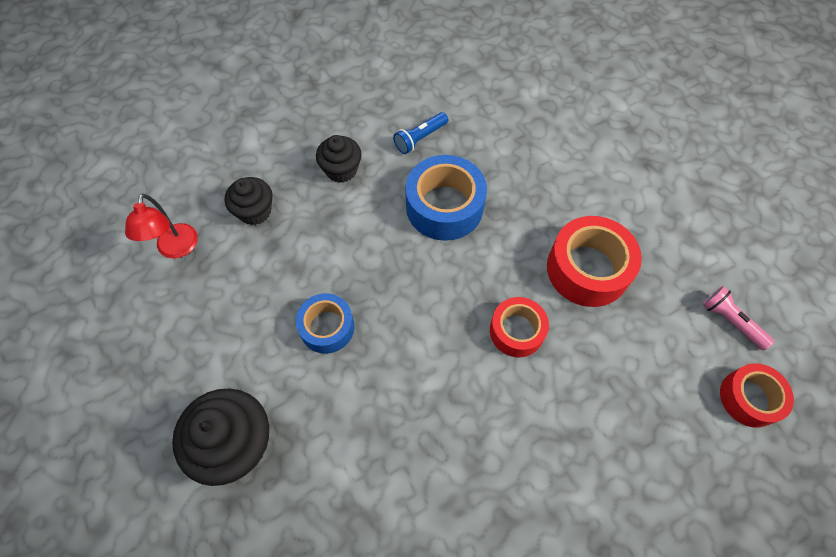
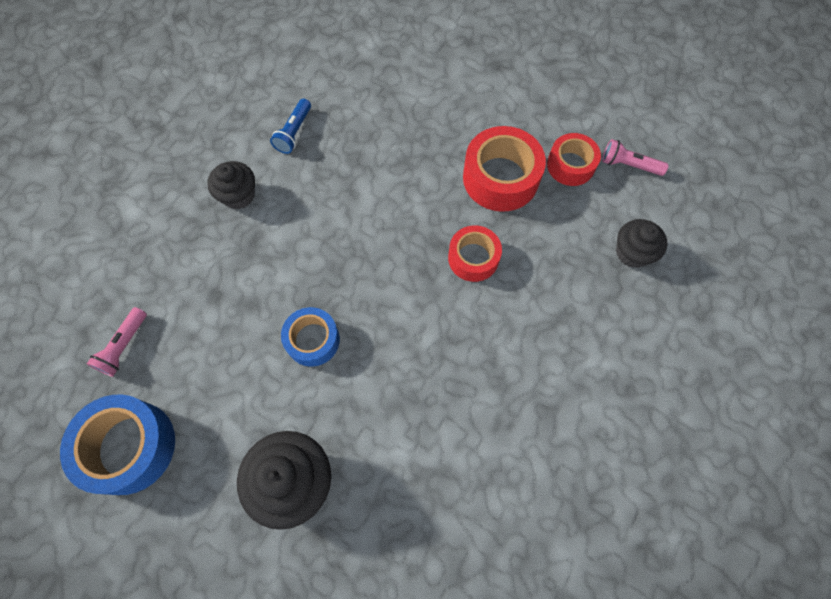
camera: 30 degrees left, 5 degrees up
red lamp [125,194,198,258] -> pink flashlight [87,307,147,377]
black cupcake [224,177,273,225] -> black cupcake moved to [616,219,667,268]
blue tape [405,155,487,241] -> blue tape moved to [60,395,175,495]
red tape [720,363,794,428] -> red tape moved to [547,133,601,186]

